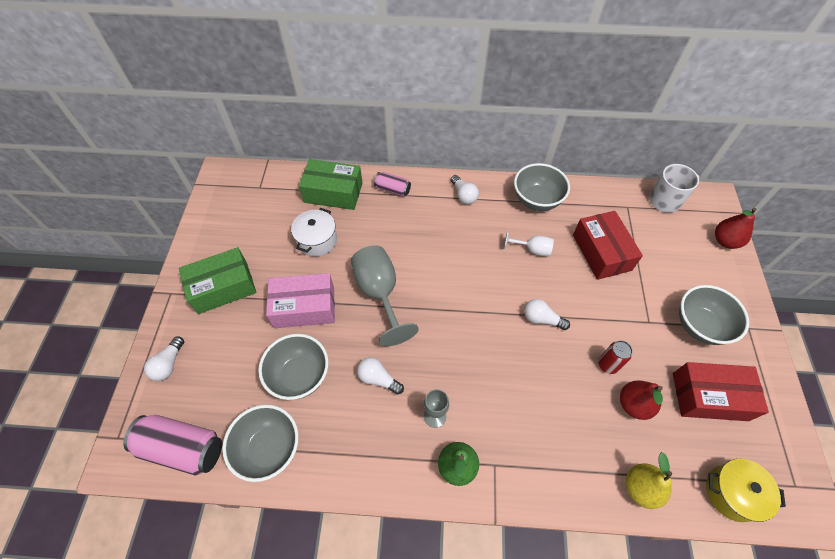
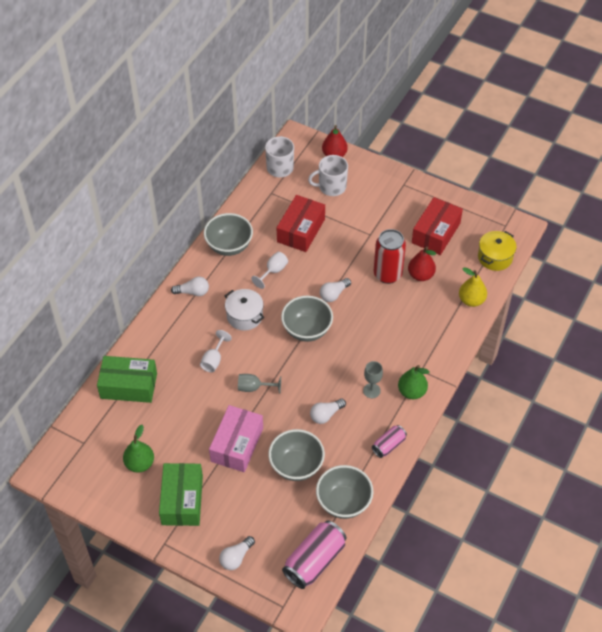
camera: 65 degrees left, 5 degrees down
white light bulb [144,337,184,381] -> white light bulb turned 90 degrees clockwise [219,536,255,570]
white pot [291,208,337,257] -> white pot moved to [225,289,264,331]
green box [299,159,363,210] -> green box turned 60 degrees clockwise [97,356,157,403]
grey goblet [351,245,419,346] -> grey goblet [238,374,281,394], size x0.52
pink can [374,172,411,196] -> pink can moved to [372,425,407,458]
red box [573,211,643,280] -> red box turned 75 degrees counterclockwise [277,195,325,252]
red can [598,340,633,374] -> red can [374,229,406,284], size x1.79
grey bowl [679,285,749,345] -> grey bowl moved to [281,296,333,342]
none -> green pear [123,425,154,473]
none -> white goblet [200,330,232,372]
none -> white mug [308,155,348,196]

